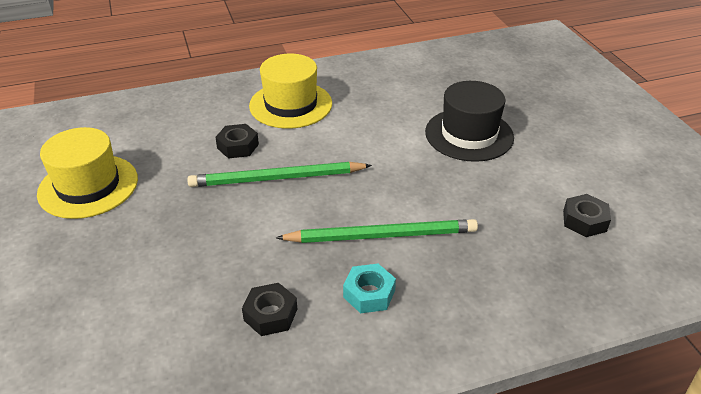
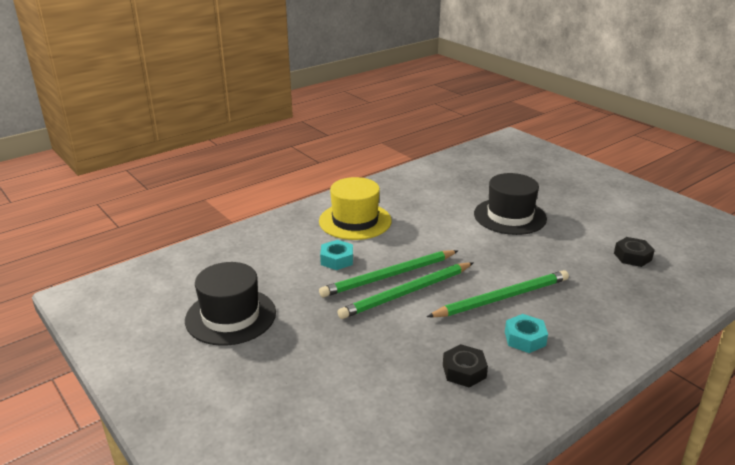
camera: 20 degrees left, 10 degrees down
yellow hat [37,127,138,219] -> black hat [185,262,276,346]
black nut [215,124,259,159] -> turquoise nut [320,240,353,270]
none -> green pencil [338,262,473,319]

